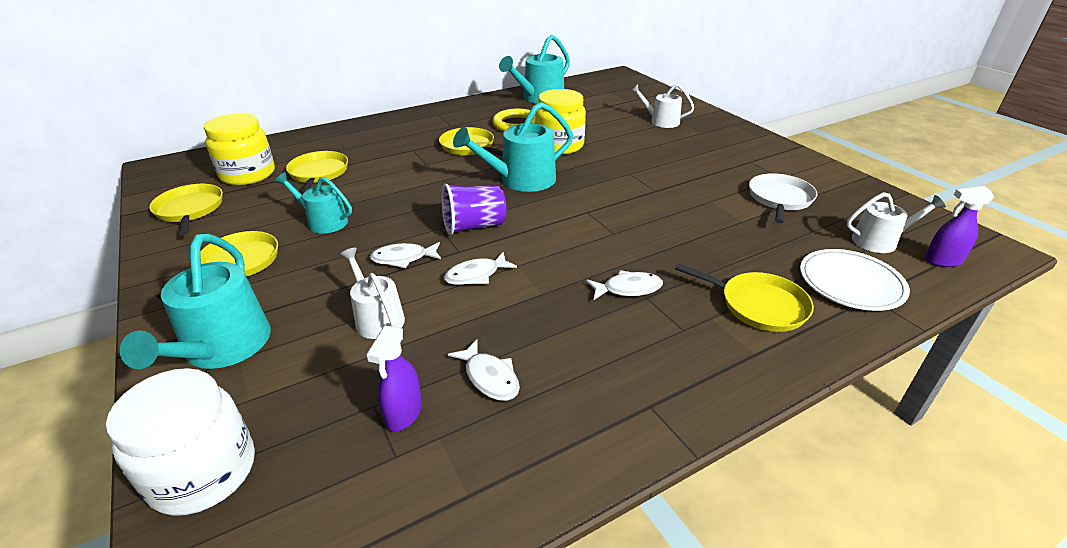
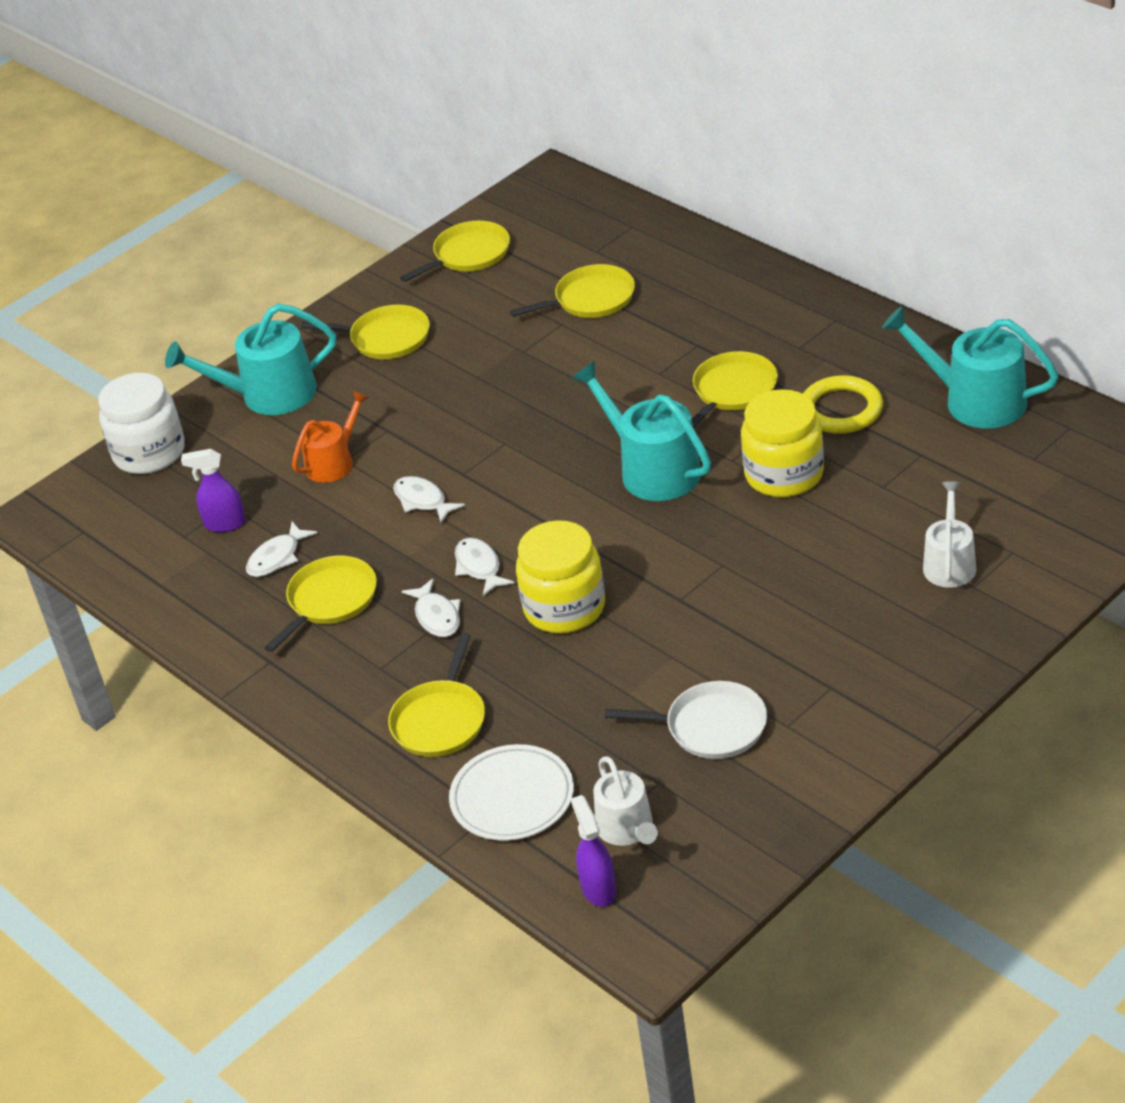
camera: 80 degrees right, 5 degrees up
yellow jar [204,113,275,185] -> yellow jar moved to [516,520,605,633]
turquoise watering can [275,172,352,234] -> none
white watering can [340,248,405,339] -> orange watering can [292,391,368,483]
white fish [370,242,441,268] -> white fish moved to [455,537,515,596]
purple cup [441,184,506,235] -> none
none -> yellow pan [265,556,377,652]

